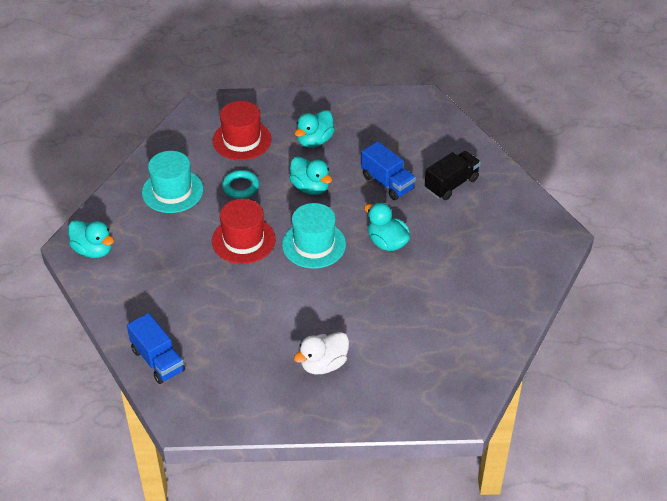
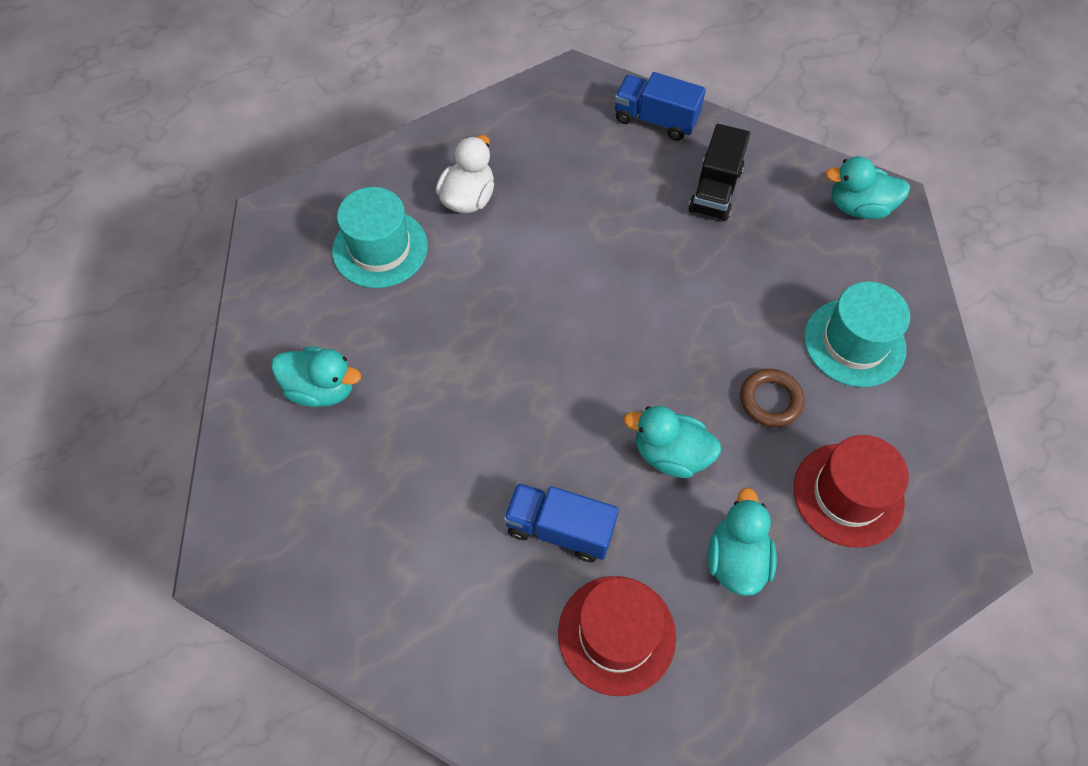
camera: 150 degrees right, 15 degrees up
red hat [212,199,276,264] -> red hat moved to [558,576,676,696]
turquoise ring [222,170,259,199] -> brown ring [740,369,804,427]
turquoise hat [282,203,346,269] -> turquoise hat moved to [332,187,428,288]
turquoise duck [364,202,410,251] -> turquoise duck moved to [271,347,361,407]
black truck [425,151,481,200] -> black truck moved to [688,124,750,221]

